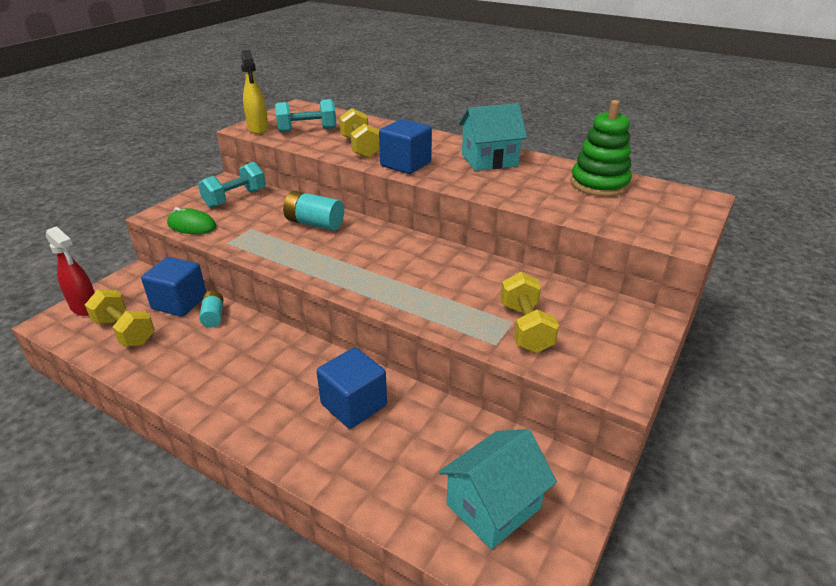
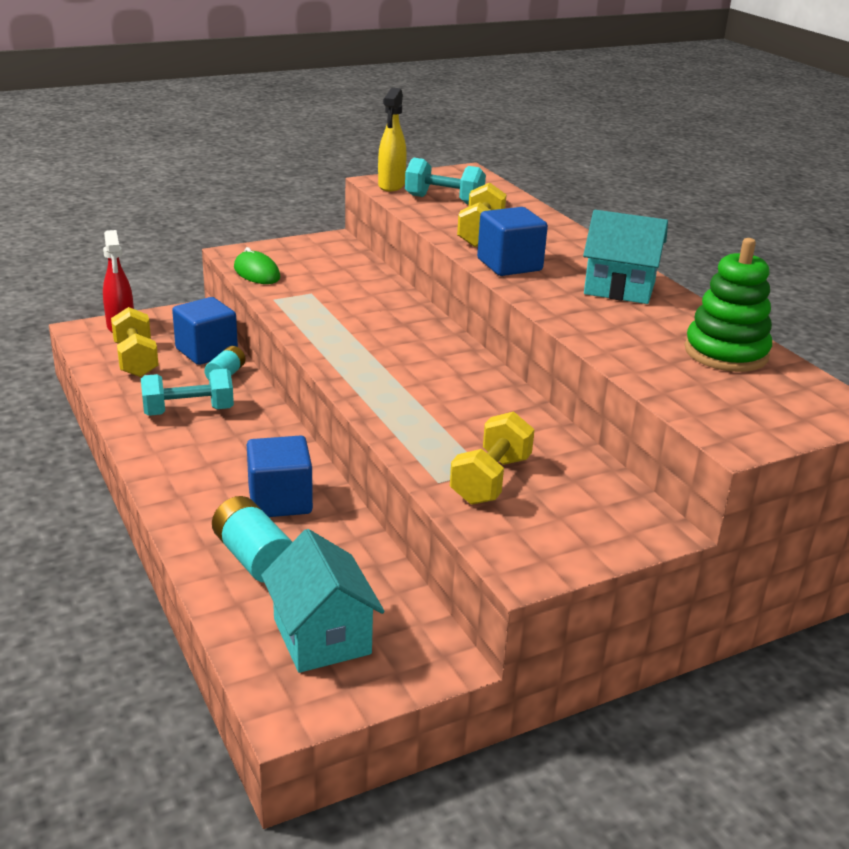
camera: 30 degrees right, 5 degrees down
turquoise dumbbell [198,162,266,208] -> turquoise dumbbell moved to [141,369,234,416]
turquoise battery [283,191,344,231] -> turquoise battery moved to [212,496,292,582]
turquoise house [439,429,557,549] -> turquoise house turned 75 degrees clockwise [261,529,385,673]

